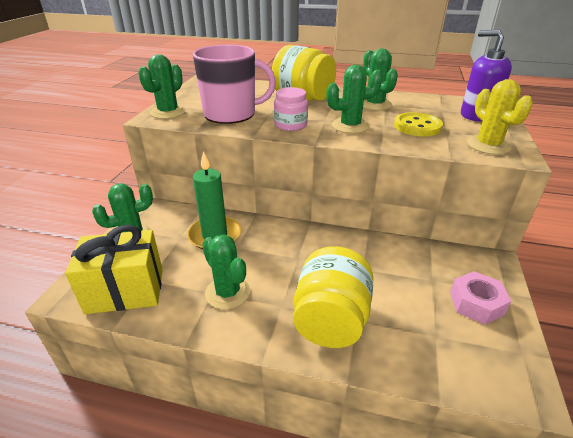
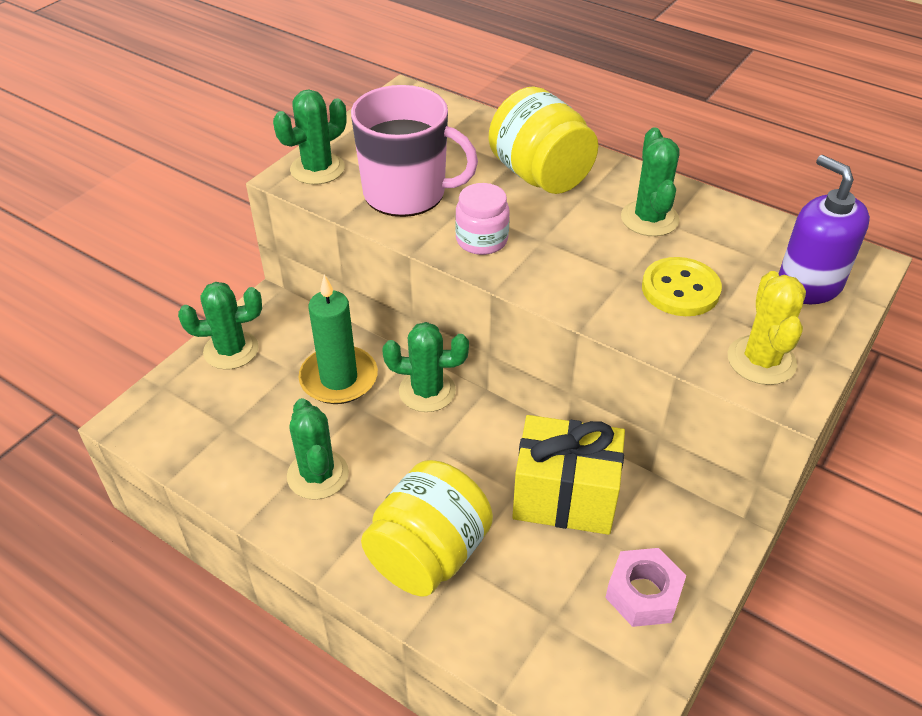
camera: 20 degrees right, 10 degrees up
yellow gift [65,225,163,314] -> yellow gift moved to [512,415,625,535]
green cactus [326,65,382,134] -> green cactus moved to [382,322,469,412]

